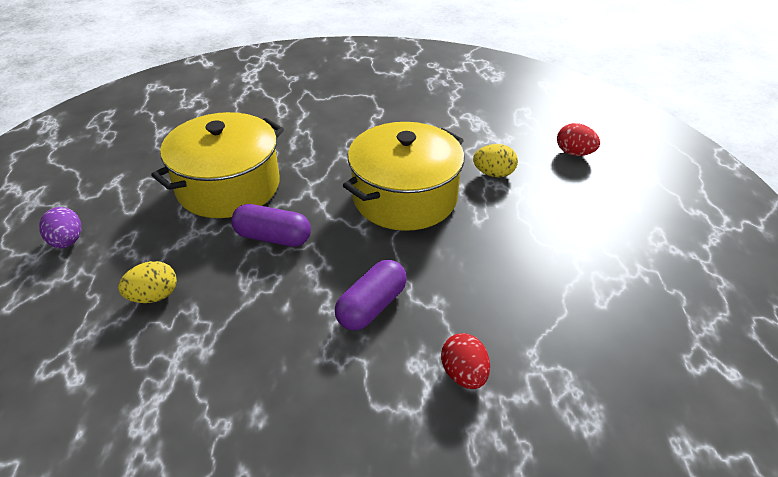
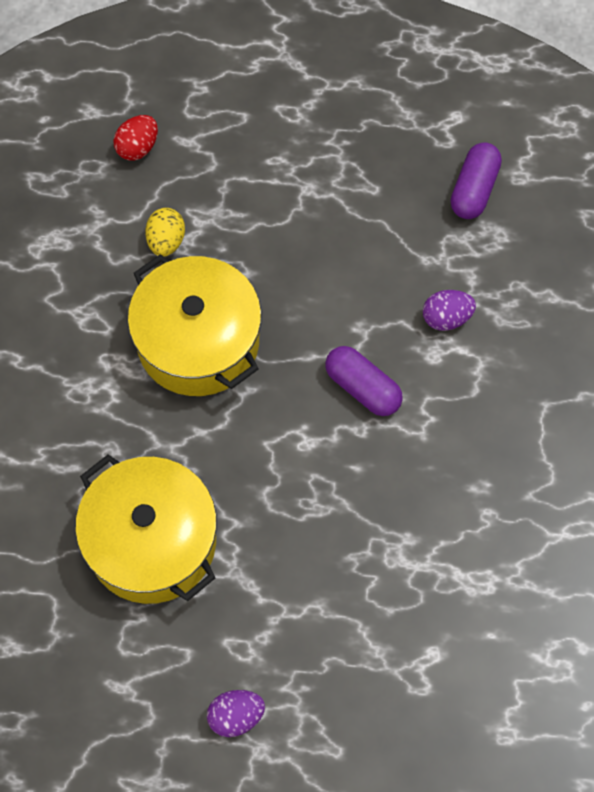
camera: 85 degrees left, 25 degrees up
yellow egg [118,261,177,303] -> none
purple capsule [231,204,311,247] -> purple capsule moved to [450,142,502,219]
red egg [441,333,490,389] -> purple egg [423,290,476,331]

